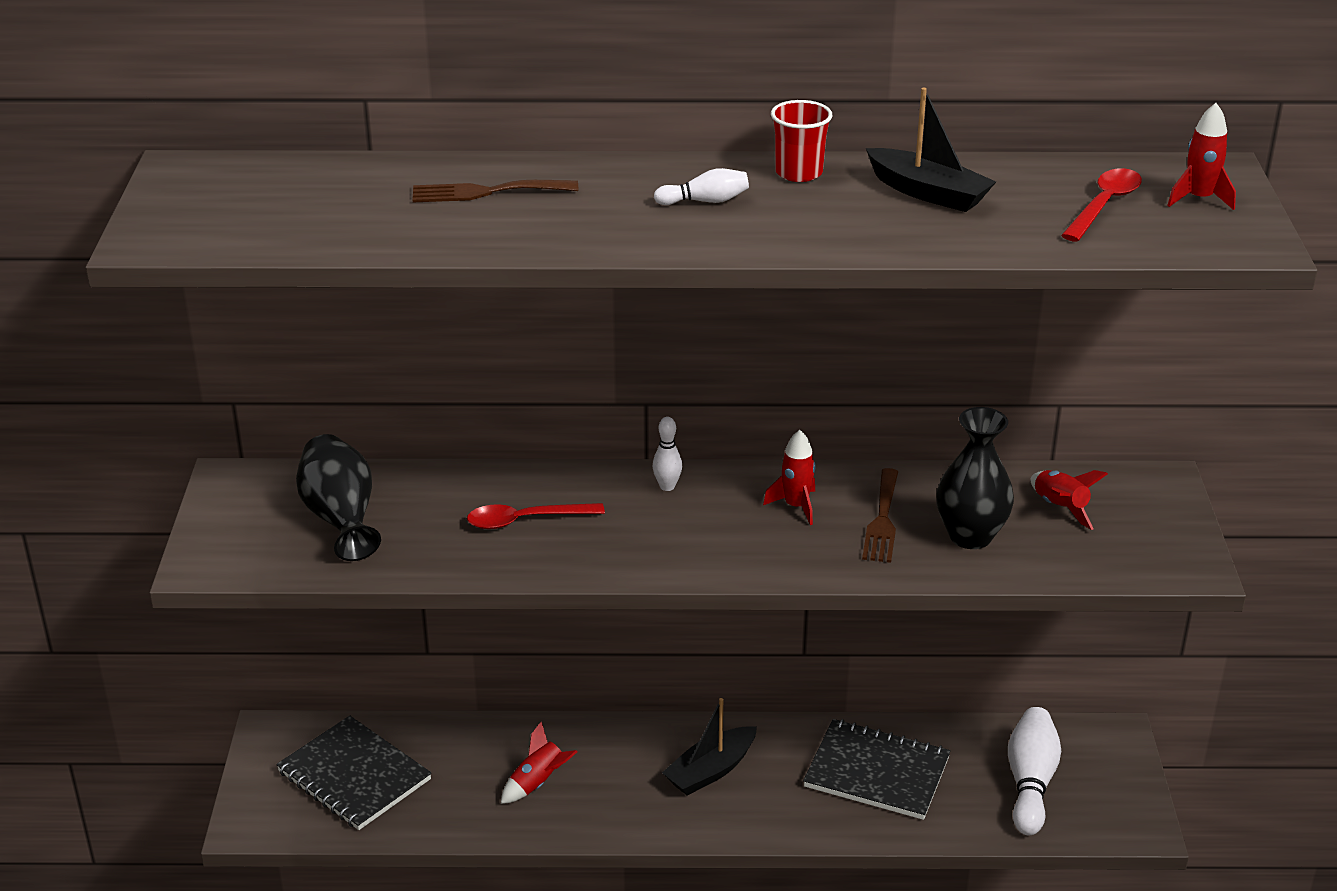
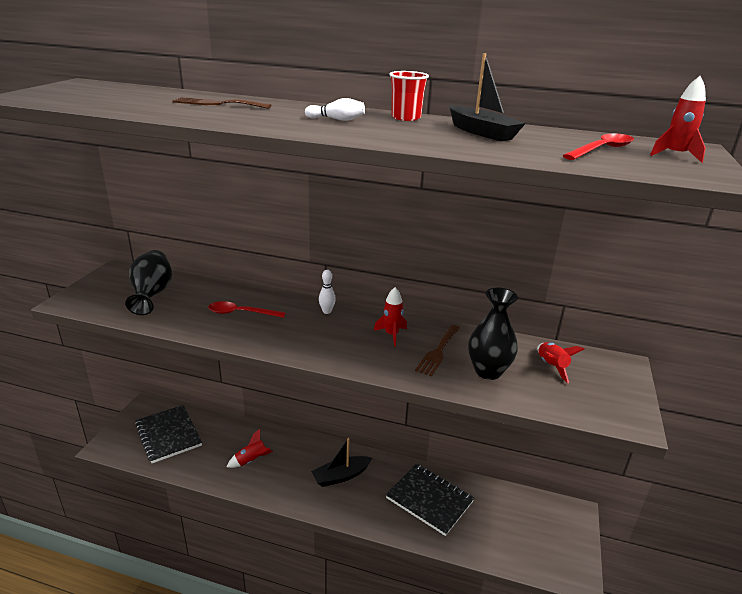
camera: 15 degrees right, 5 degrees down
white bowling pin [1008,707,1061,835] -> none

